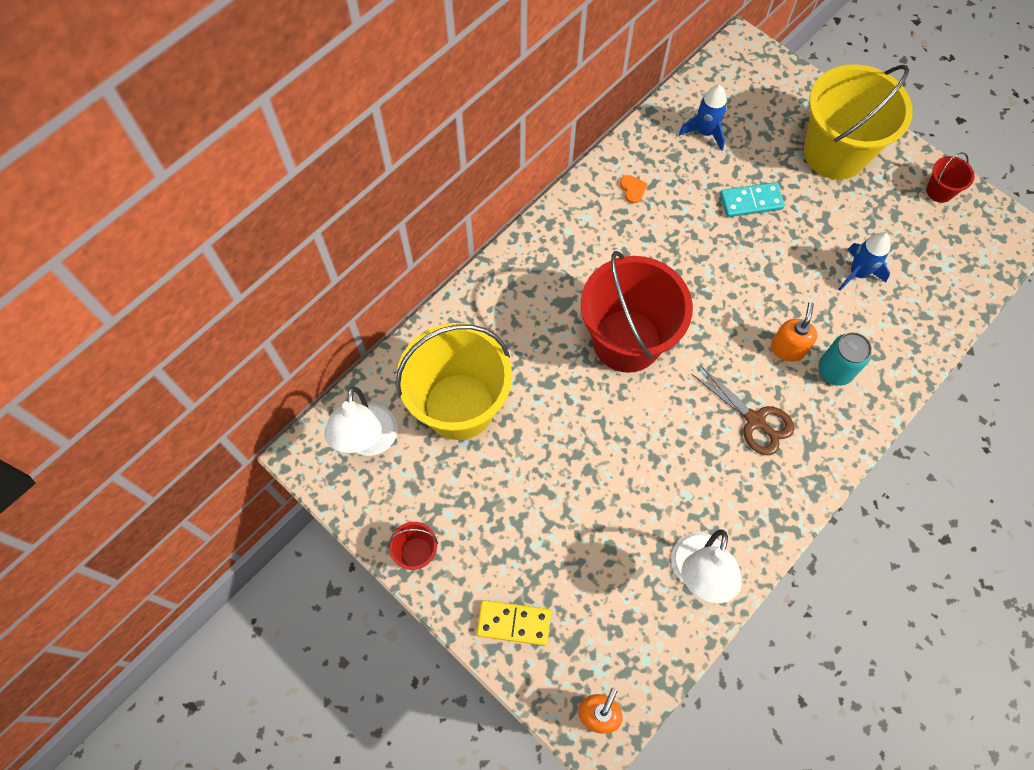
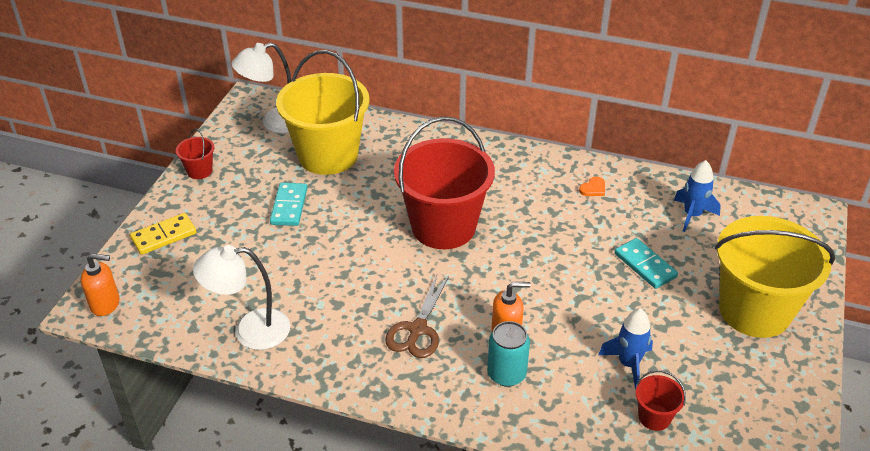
camera: 65 degrees right, 25 degrees down
yellow domino [477,600,551,646] -> yellow domino turned 75 degrees clockwise [130,213,196,255]
red bucket [926,152,974,203] -> red bucket moved to [636,370,686,431]
none -> turquoise domino [270,183,307,226]

